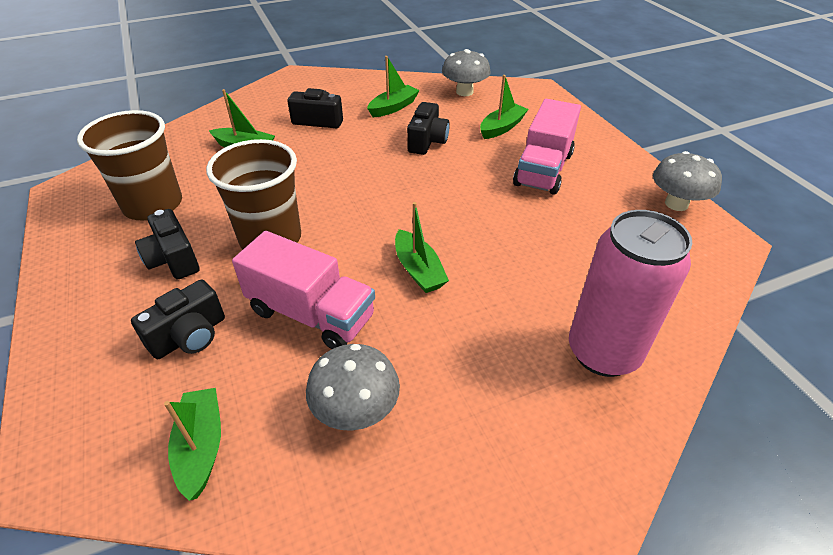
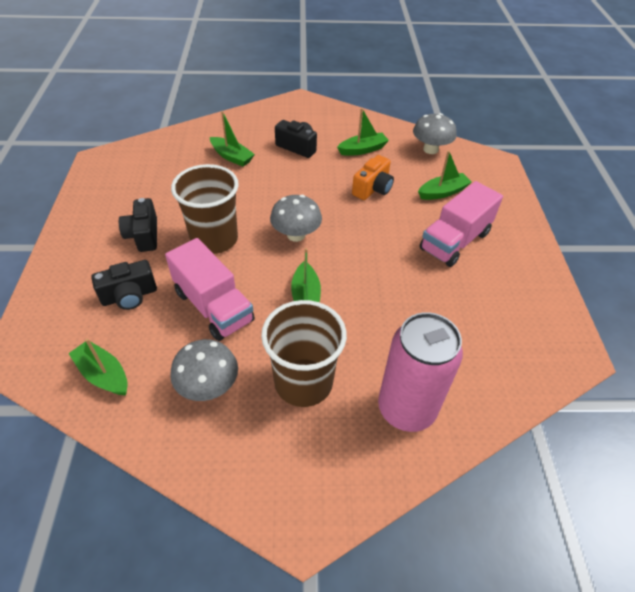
camera: 20 degrees right, 5 degrees up
brown cup [77,110,182,220] -> brown cup moved to [261,300,347,407]
green boat [164,388,221,501] -> green boat turned 60 degrees counterclockwise [68,338,128,396]
black camera [407,102,450,155] -> orange camera [352,155,394,200]
grey mushroom [653,151,722,211] -> grey mushroom moved to [270,195,322,242]

